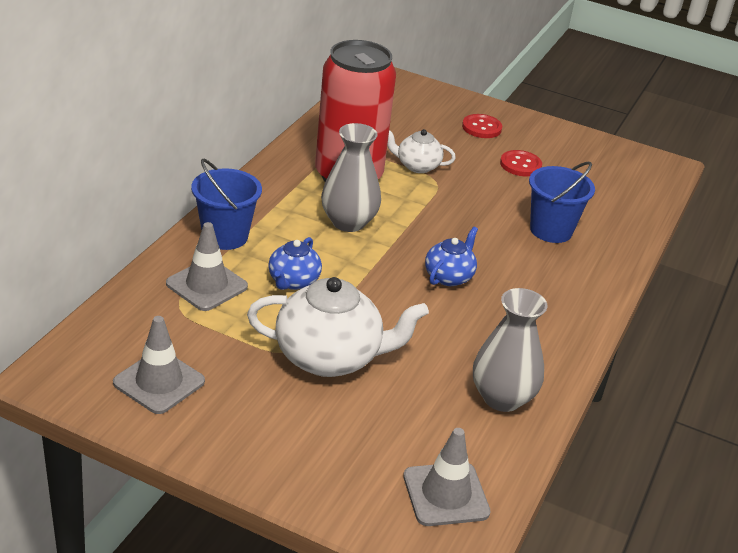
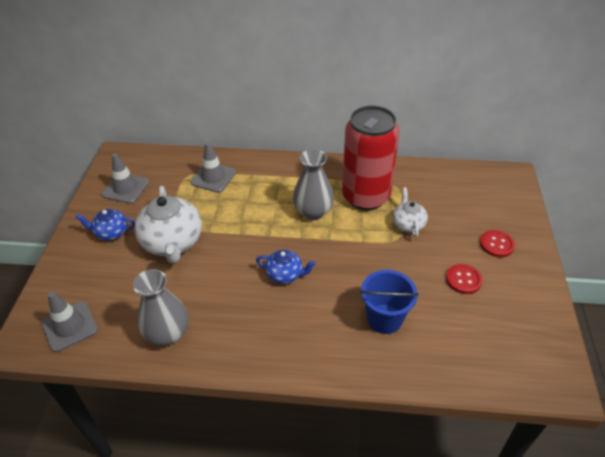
camera: 75 degrees right, 10 degrees up
blue bucket [191,159,262,250] -> none
blue teapot [268,237,322,290] -> blue teapot moved to [76,209,135,241]

